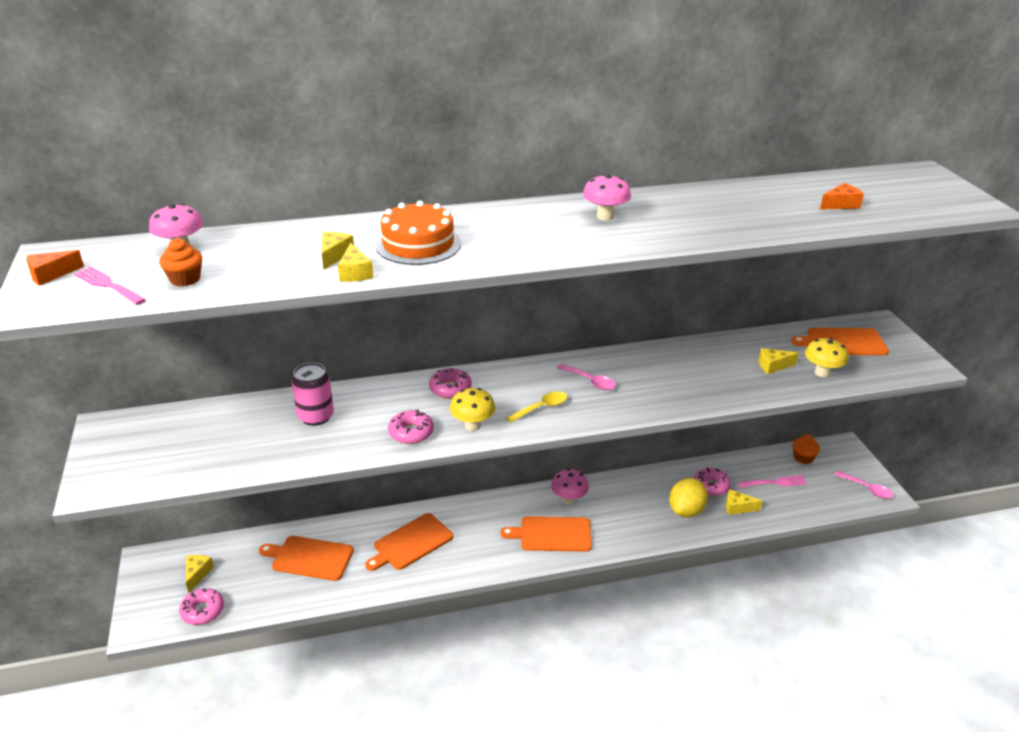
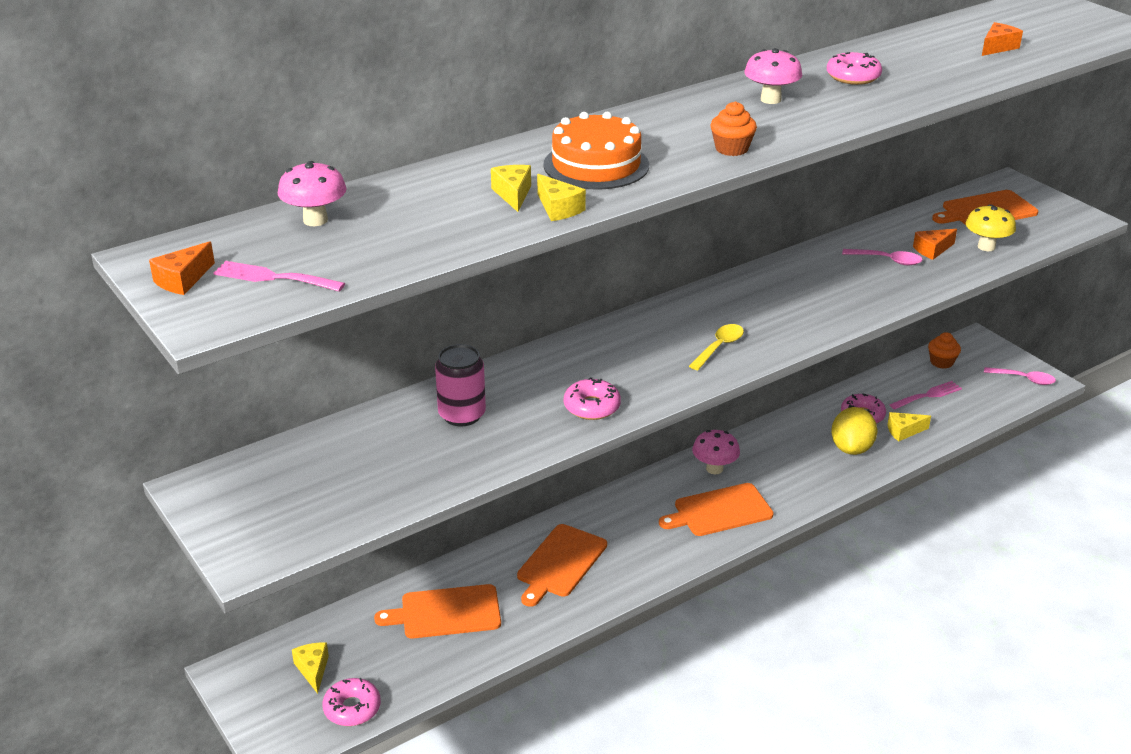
camera: 20 degrees left, 0 degrees up
orange cupcake [159,239,202,286] -> orange cupcake moved to [711,101,757,156]
pink donut [429,368,472,399] -> pink donut moved to [827,52,882,85]
yellow mushroom [450,388,496,431] -> none
pink spoon [557,364,616,390] -> pink spoon moved to [842,249,922,265]
yellow cheese [759,348,799,374] -> orange cheese [913,229,957,260]

